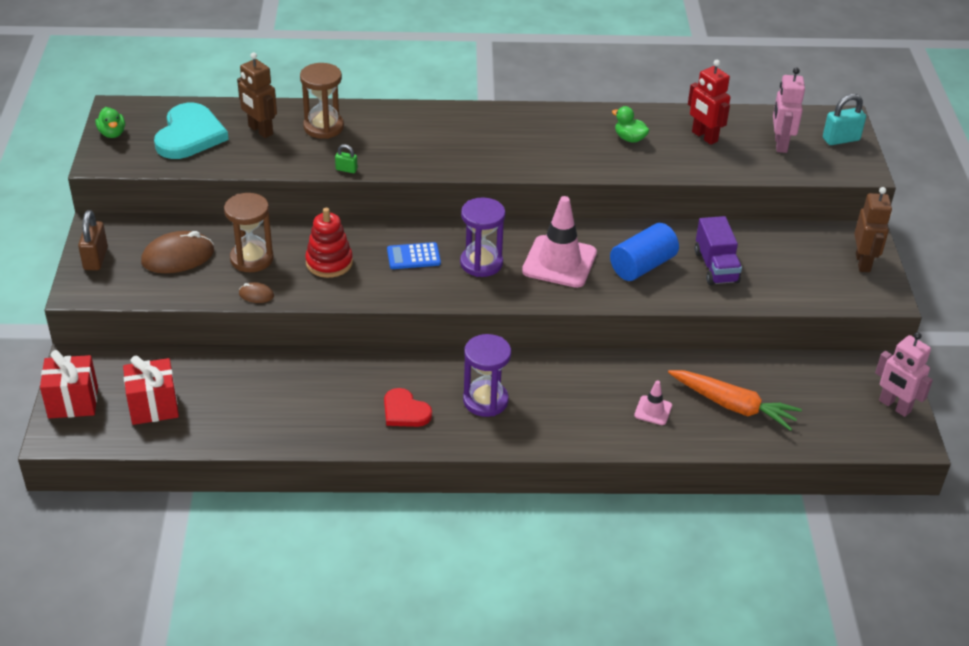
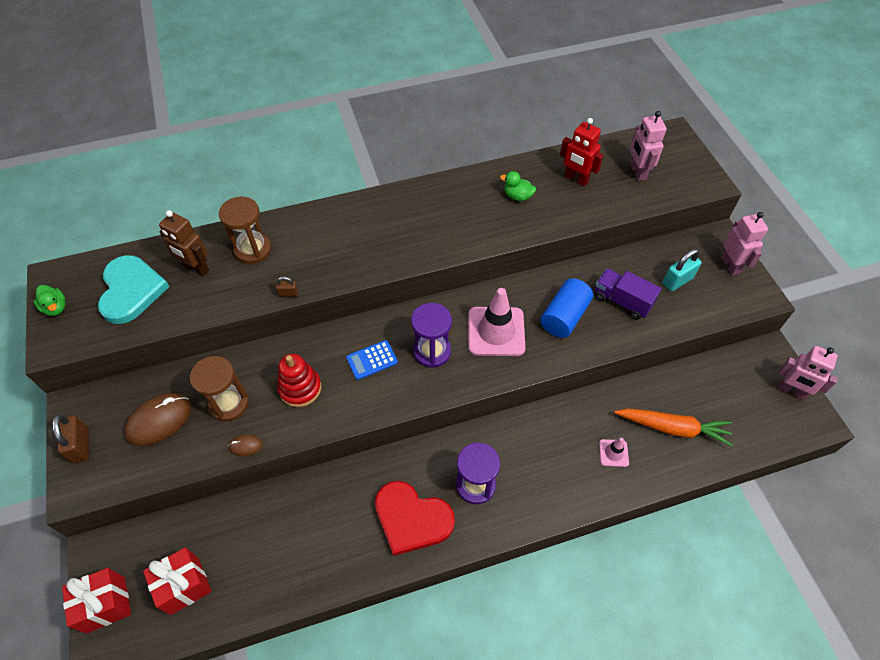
camera: 15 degrees left, 15 degrees up
green padlock [335,144,358,173] -> brown padlock [276,276,298,297]
red heart [384,388,432,427] -> red heart [375,481,455,556], size x1.69
purple truck [695,216,742,285] -> purple truck turned 150 degrees clockwise [595,268,661,320]
turquoise padlock [823,94,866,145] -> turquoise padlock moved to [663,249,702,291]
brown robot [854,187,892,272] -> pink robot [721,212,768,275]

